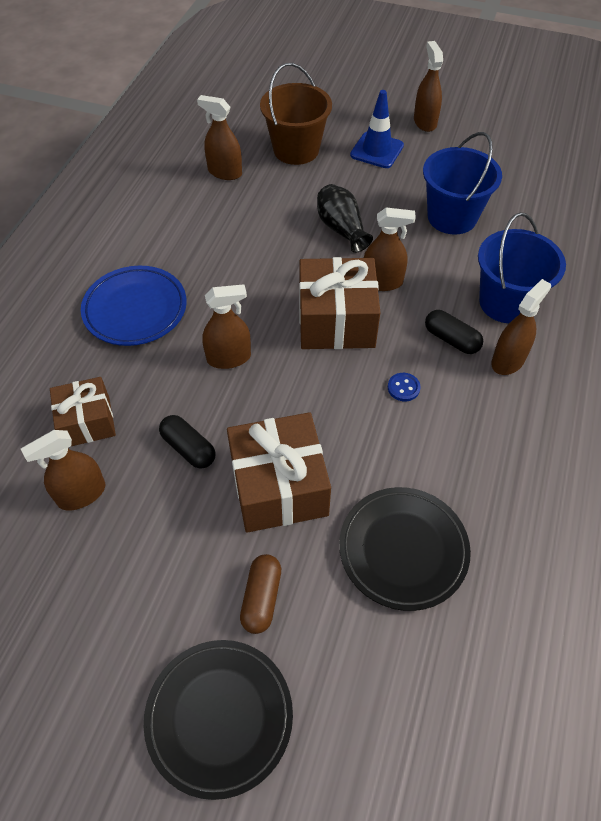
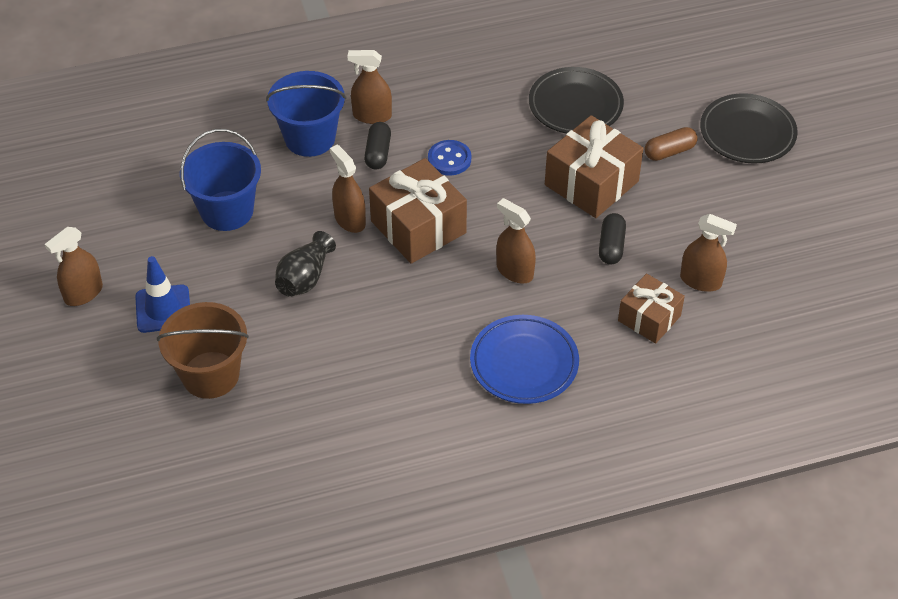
camera: 125 degrees left, 5 degrees down
brown spray bottle [197,95,242,180] -> none
blue button [388,373,421,401] -> blue button [428,140,471,176], size x1.55

